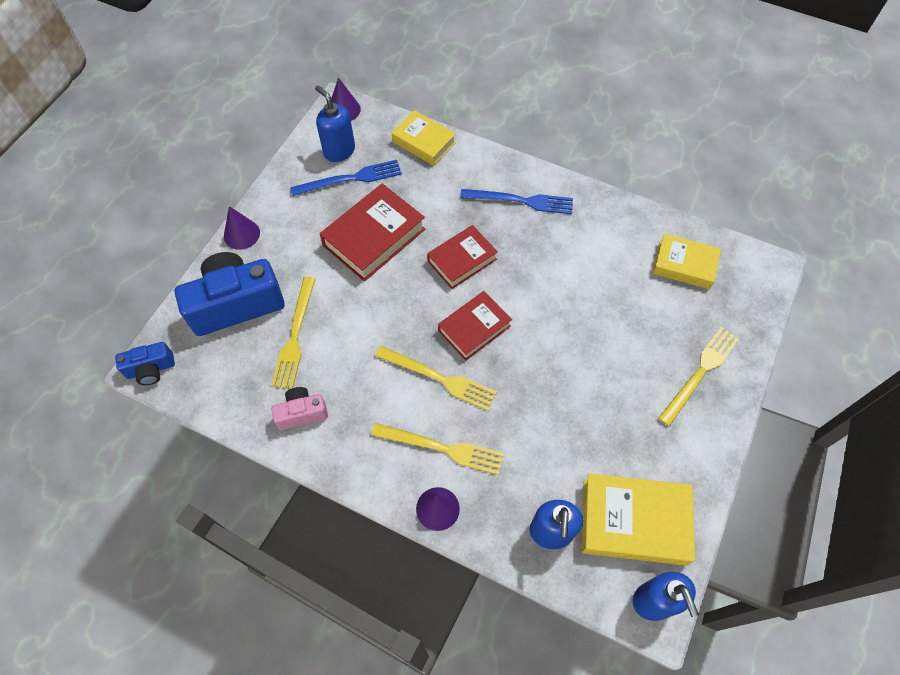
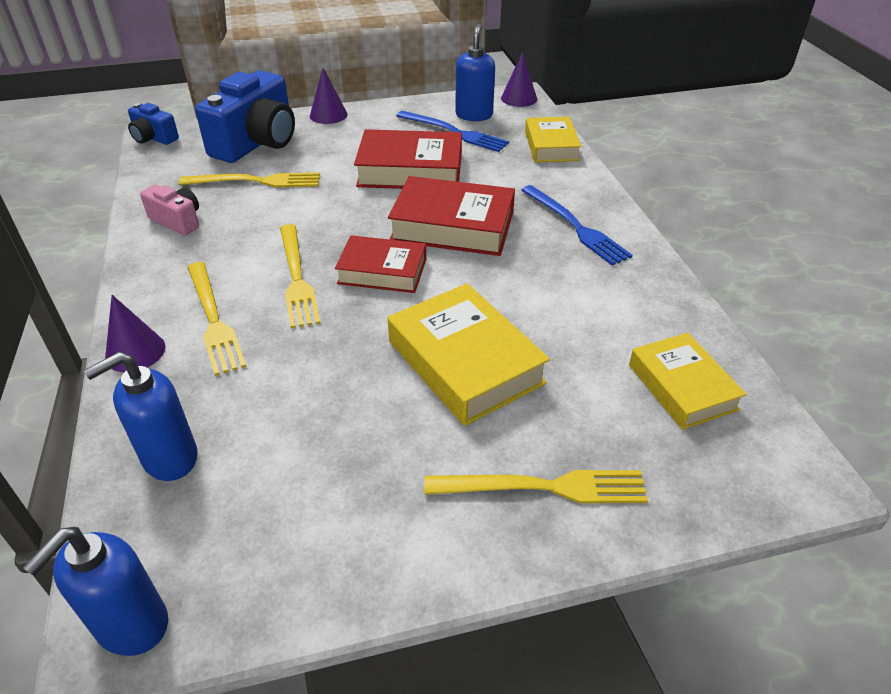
camera: 50 degrees right, 20 degrees down
blue camera [175,252,285,336] -> blue camera turned 90 degrees clockwise [195,70,295,163]
yellow fork [271,277,316,389] -> yellow fork turned 150 degrees counterclockwise [179,172,320,187]
red book [427,225,498,289] -> red book [388,176,515,256], size x1.51
yellow book [582,473,695,566] -> yellow book moved to [388,283,550,426]

